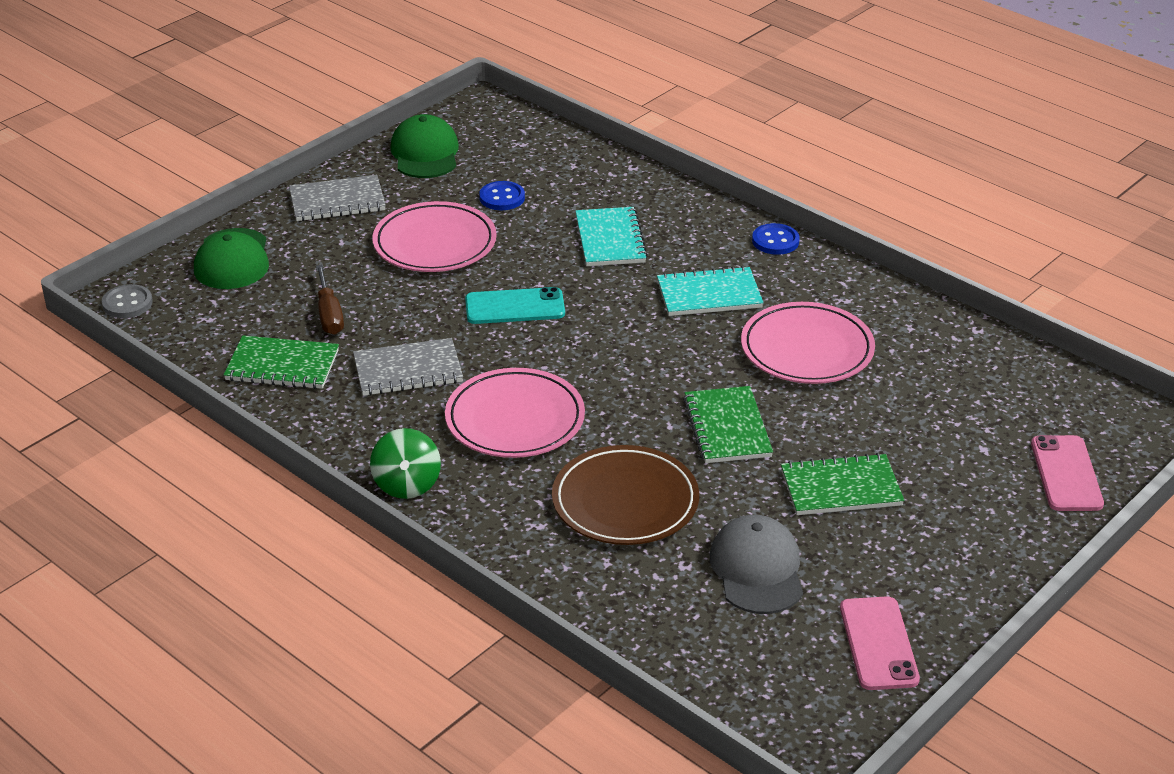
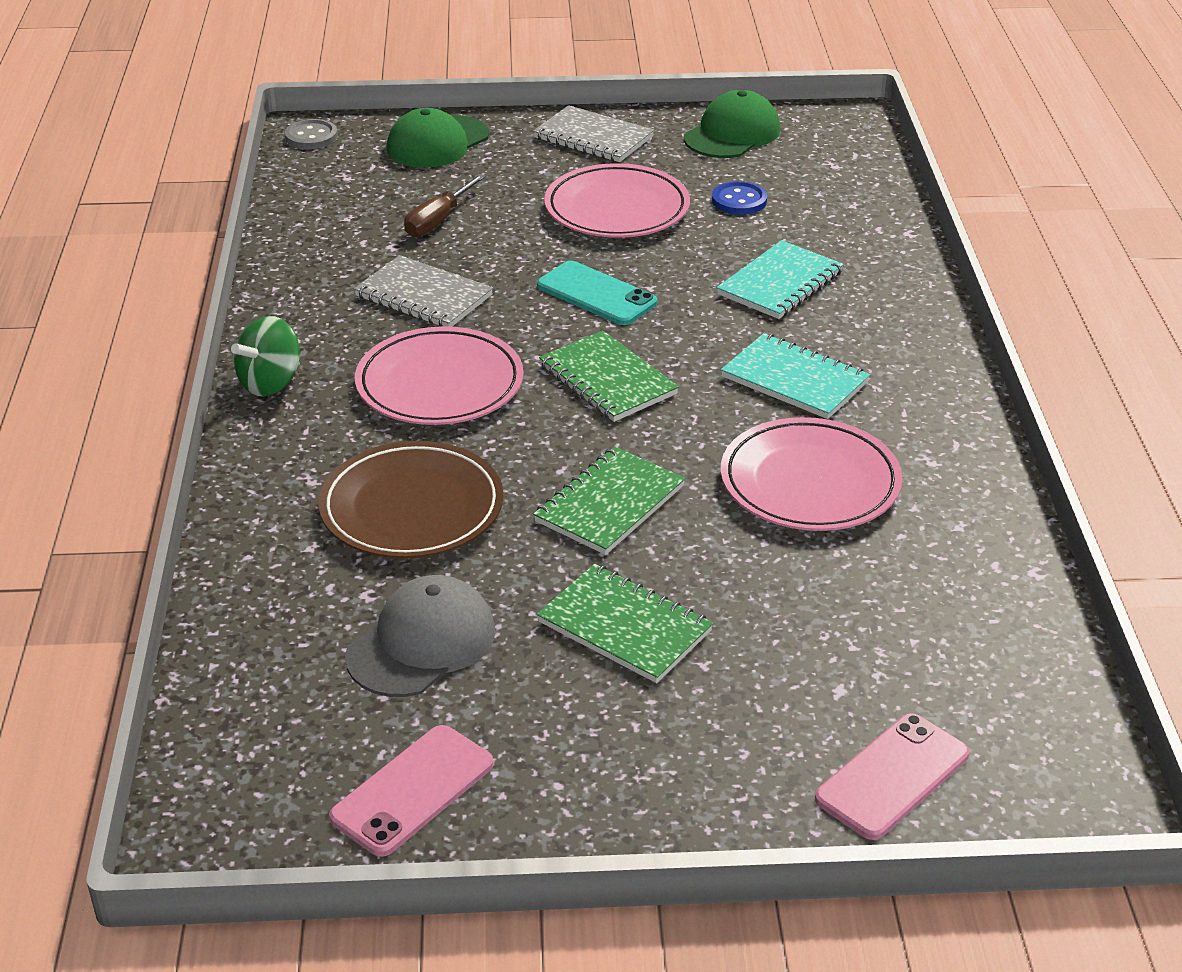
camera: 45 degrees right, 0 degrees up
green notebook [224,335,339,389] -> green notebook moved to [539,331,679,422]
blue button [752,223,800,255] -> none

